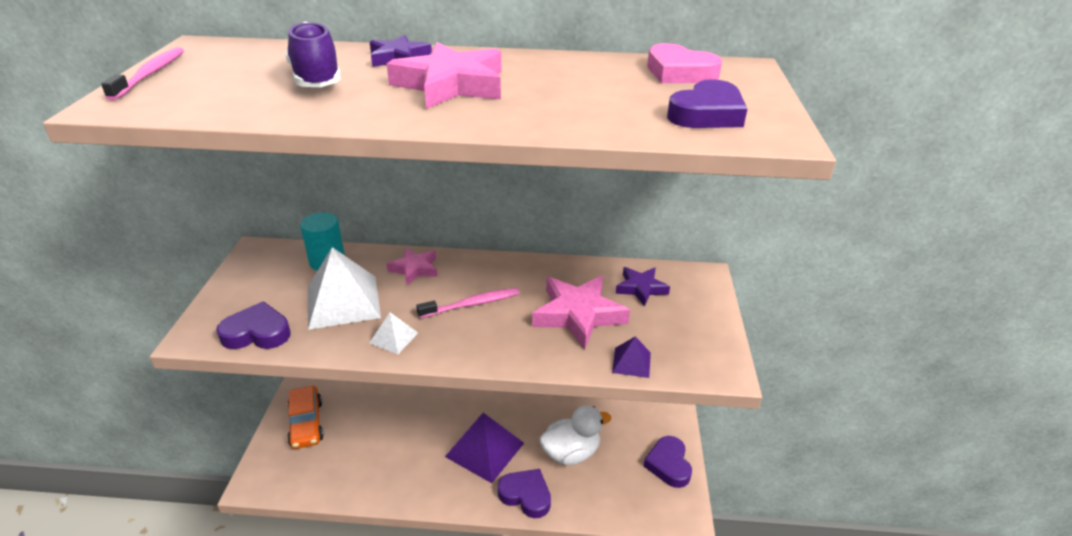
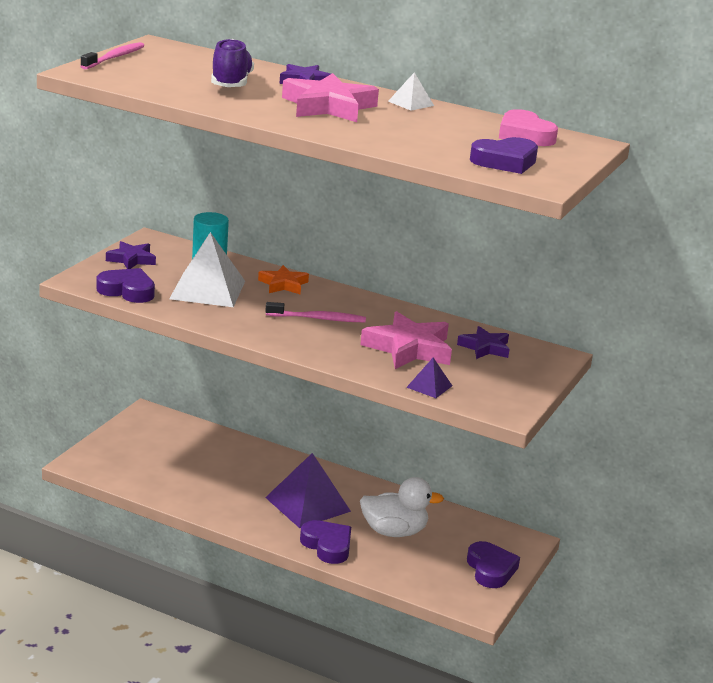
camera: 20 degrees right, 10 degrees down
orange car [287,386,324,449] -> none
white pyramid [369,312,418,354] -> white pyramid moved to [388,72,434,111]
pink star [386,248,437,285] -> orange star [258,265,309,294]
purple heart [644,436,692,488] -> purple heart turned 150 degrees clockwise [467,541,520,588]
none -> purple star [106,241,156,269]

